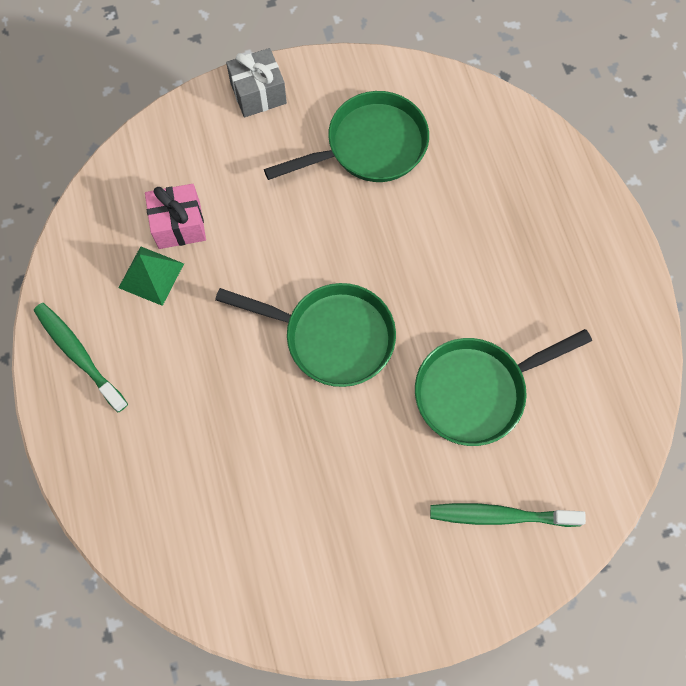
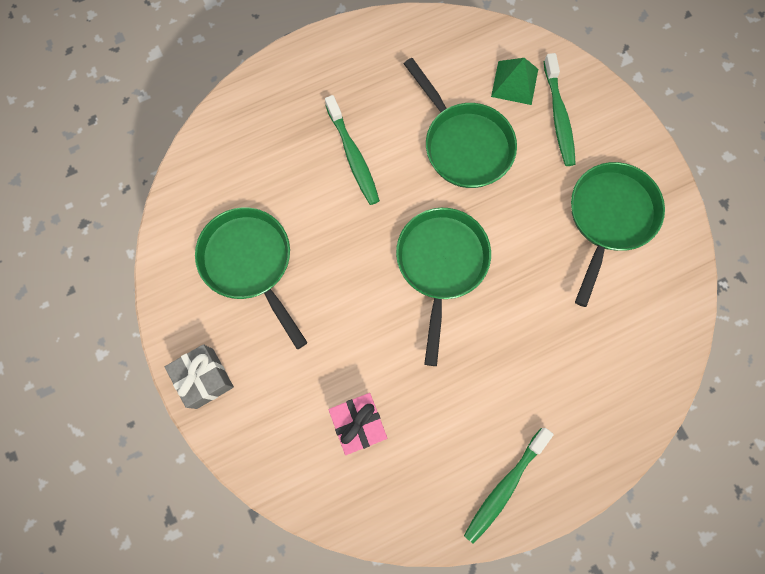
camera: 100 degrees left, 5 degrees up
green pyramid [119,246,184,306] -> green pyramid moved to [491,58,538,105]
none -> green toothbrush [325,95,380,205]
none -> green pan [571,162,665,307]

